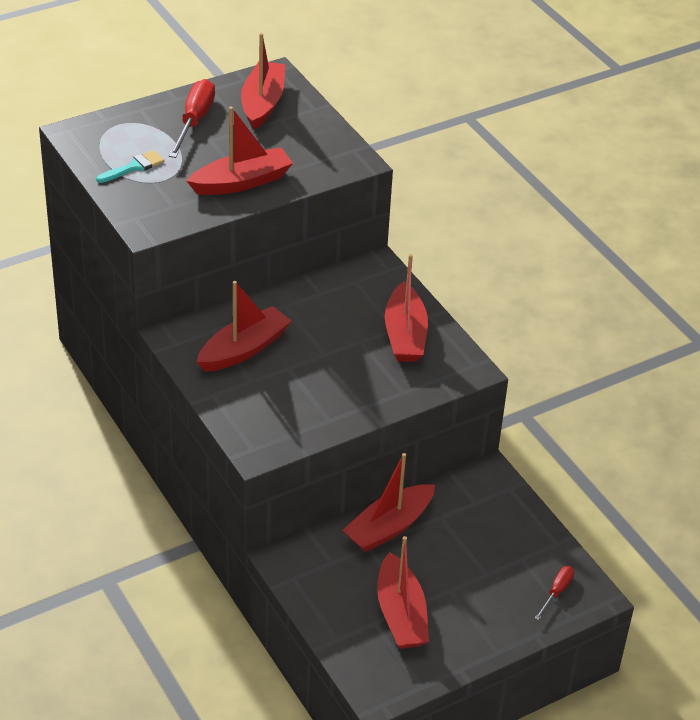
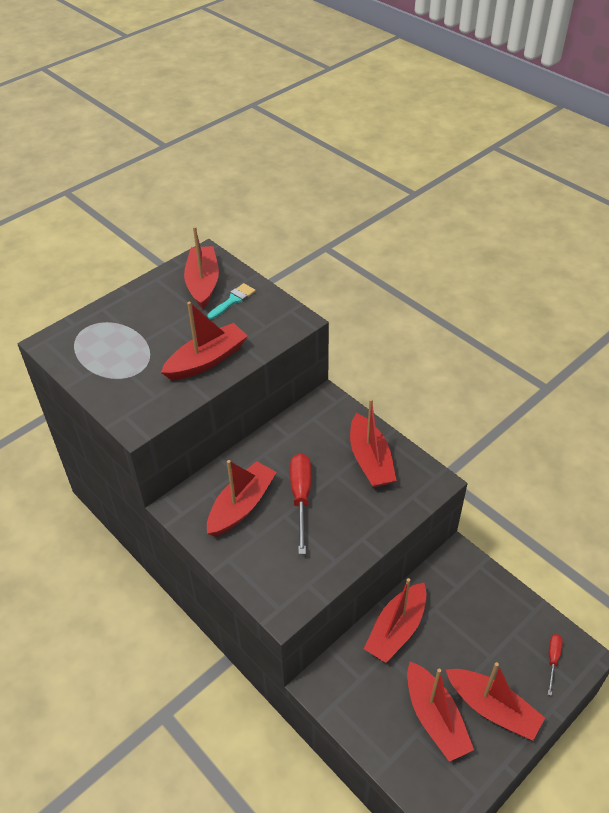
camera: 10 degrees left, 5 degrees up
turquoise brush [96,150,164,183] -> turquoise brush moved to [207,283,256,319]
red screwdriver [169,79,215,158] -> red screwdriver moved to [290,453,311,554]
none -> red boat [446,662,545,741]

